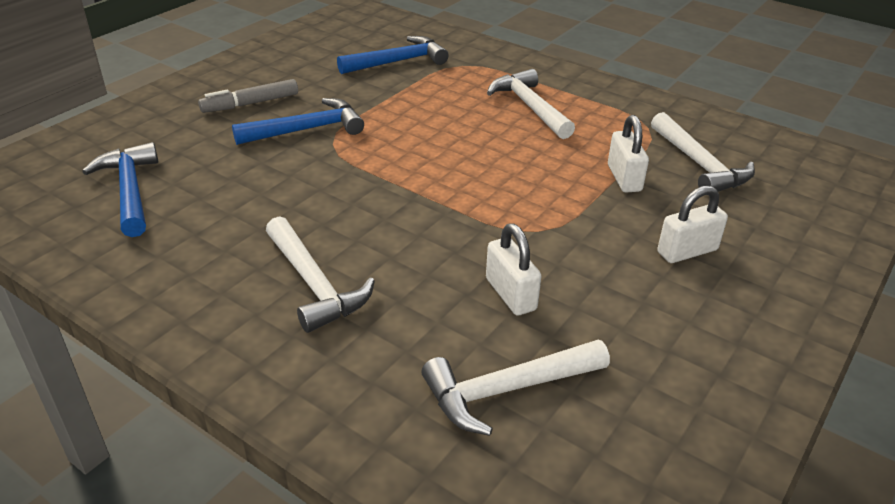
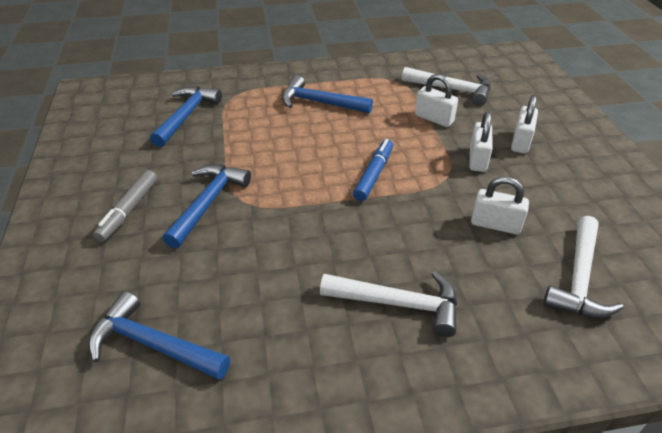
camera: 45 degrees left, 5 degrees up
white hammer [487,69,575,139] -> blue hammer [282,75,373,113]
none -> blue marker [353,139,393,201]
none -> white padlock [469,112,493,172]

